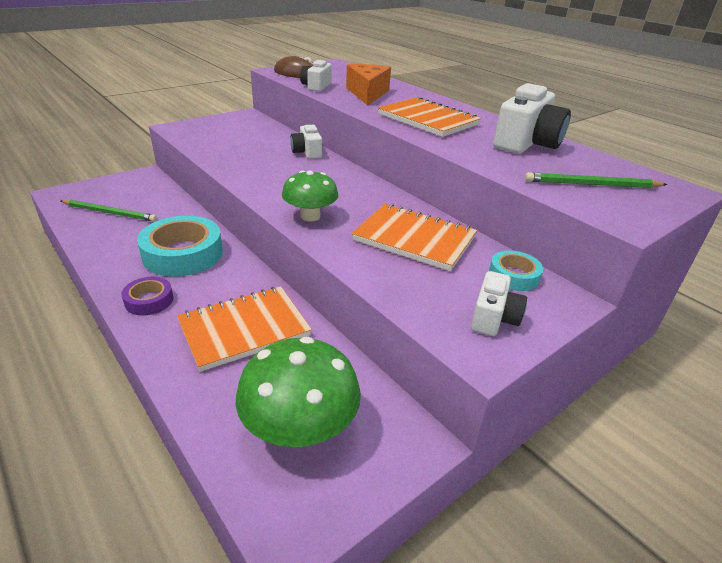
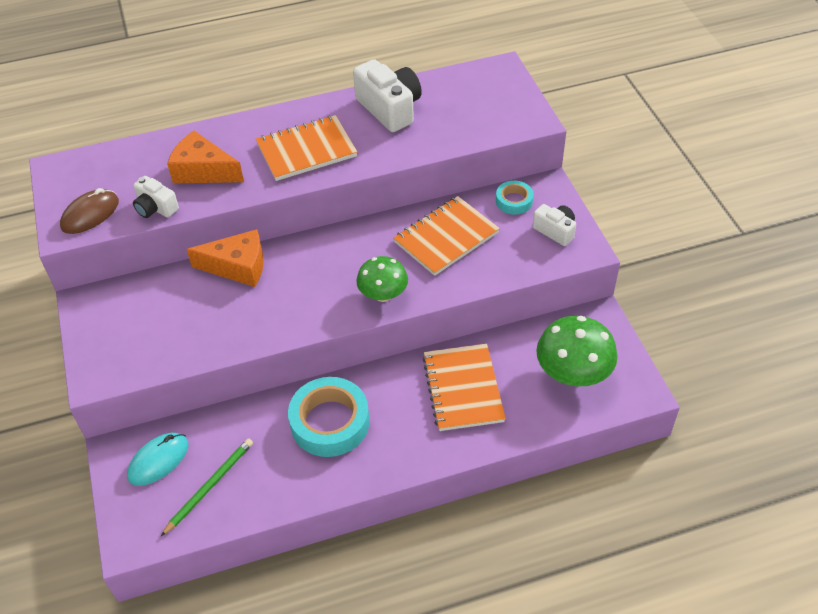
camera: 65 degrees left, 15 degrees up
purple tape [121,277,174,316] -> none
white camera [290,123,322,159] -> orange cheese [186,229,264,287]
green pencil [525,172,668,188] -> none
none -> turquoise mouse [127,433,189,486]

